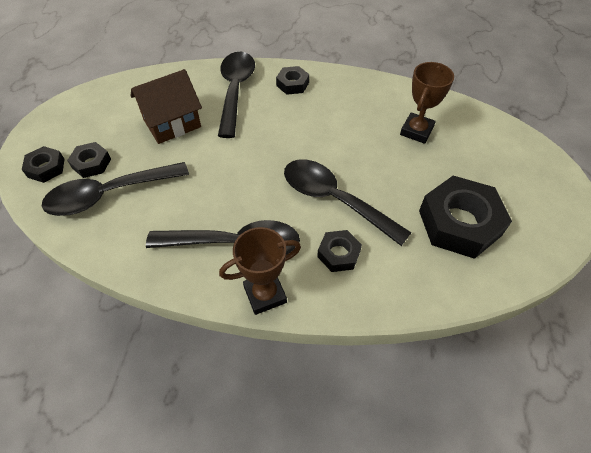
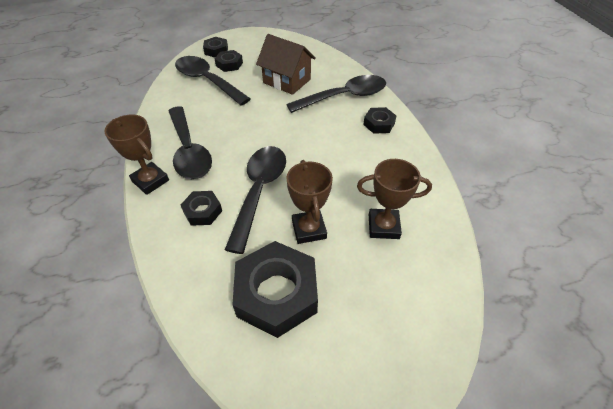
camera: 65 degrees right, 5 degrees down
none -> brown trophy [286,160,333,244]

